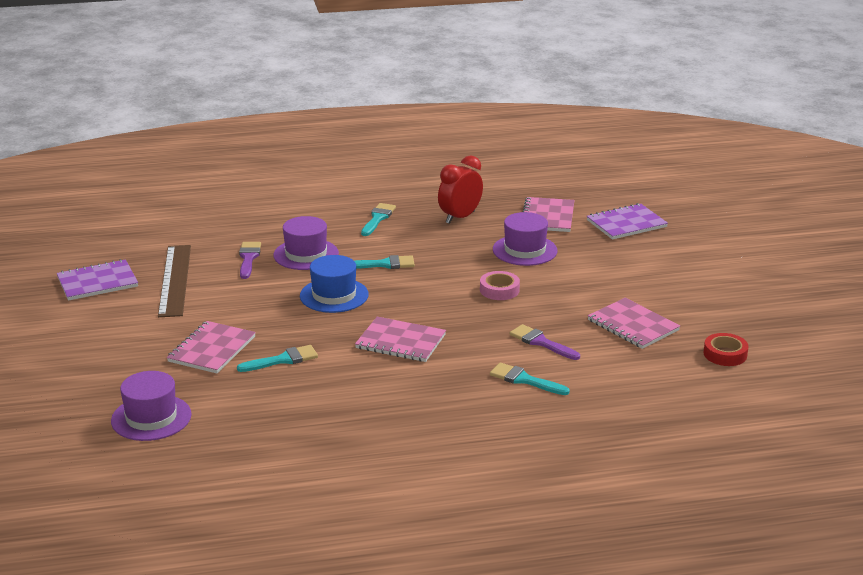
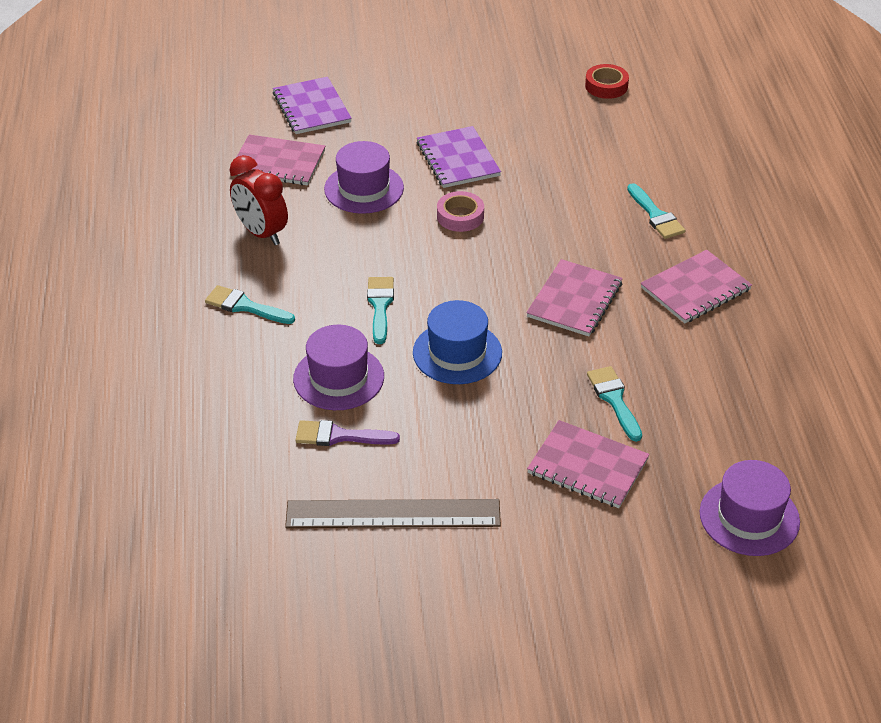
camera: 85 degrees left, 15 degrees up
purple notebook [57,259,138,301] -> purple notebook moved to [417,126,501,188]
turquoise brush [490,363,570,395] -> turquoise brush turned 60 degrees counterclockwise [627,183,685,239]
purple brush [510,324,580,360] -> none
pink notebook [588,298,680,349] -> pink notebook moved to [641,250,752,323]

